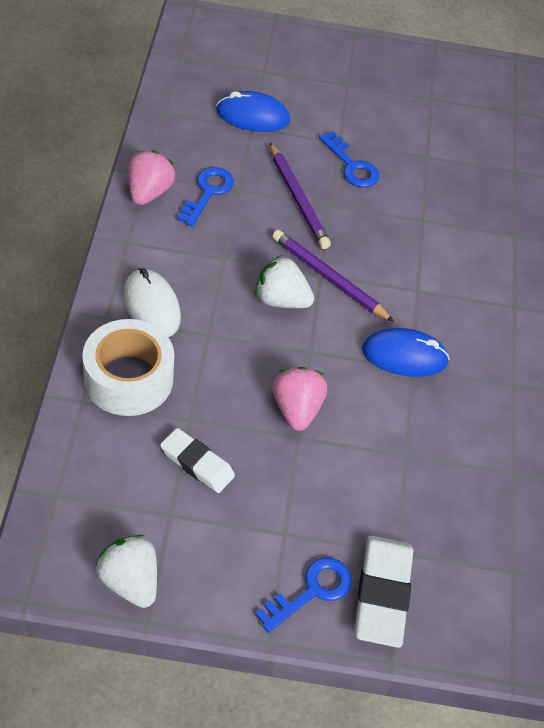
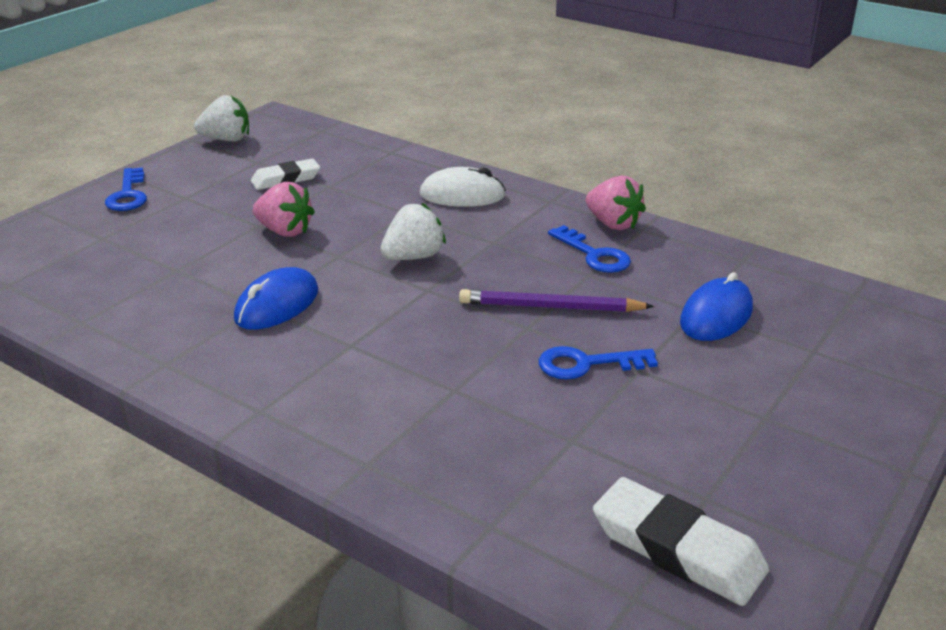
camera: 125 degrees right, 20 degrees down
white tape [82,319,174,416] -> none
purple pencil [272,230,394,322] -> none
white eraser [354,536,413,648] -> white eraser moved to [593,477,769,606]

